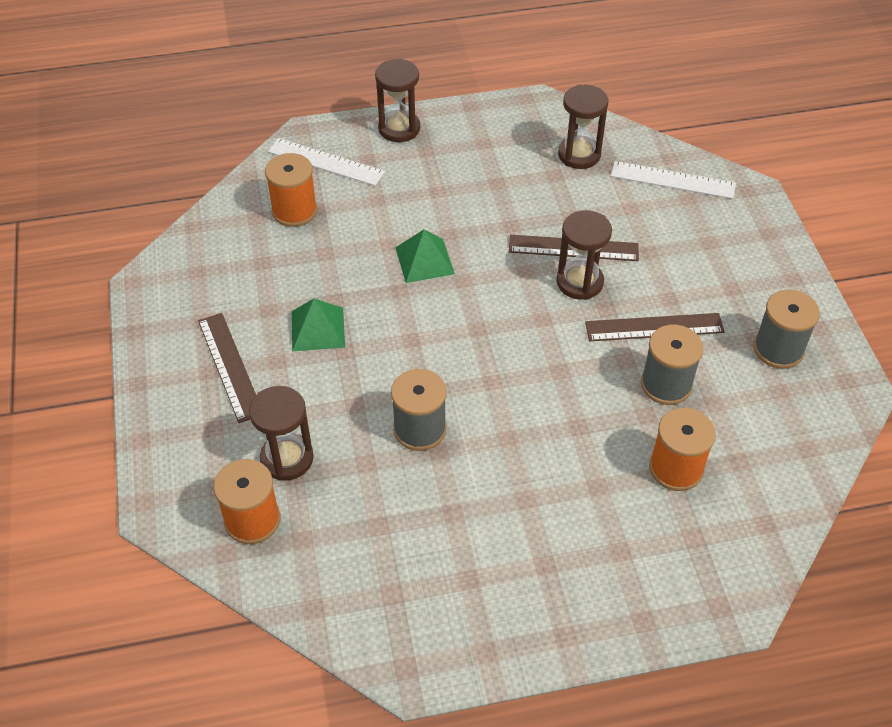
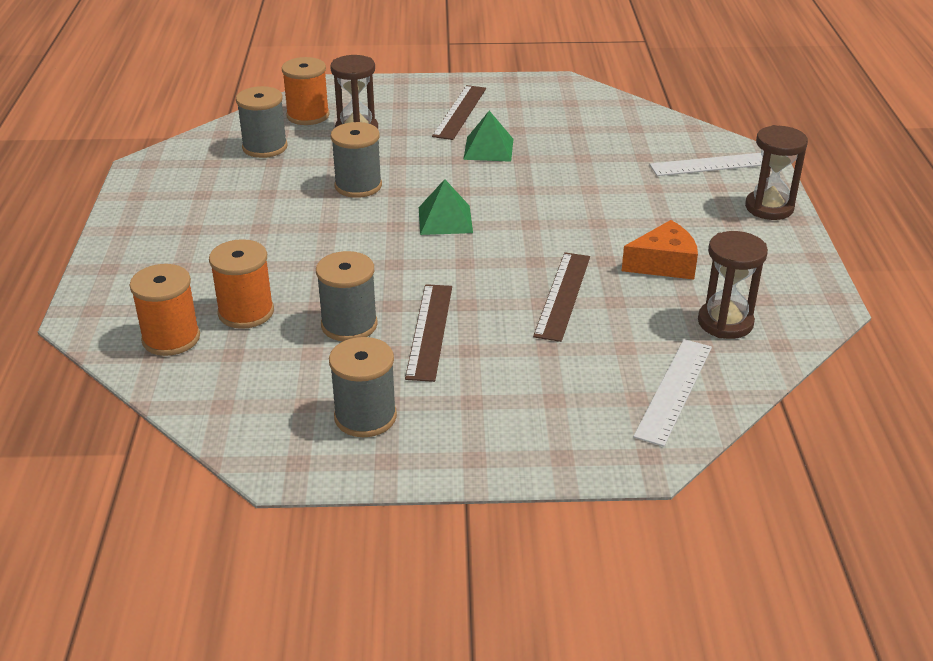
camera: 100 degrees right, 15 degrees down
brown ruler [198,313,256,423] -> brown ruler turned 60 degrees counterclockwise [432,85,486,140]
orange spool [265,153,317,227] -> orange spool moved to [129,264,200,356]
white ruler [268,138,385,186] -> white ruler turned 45 degrees clockwise [649,153,763,176]
green pyramid [395,229,455,283] -> green pyramid moved to [419,179,473,235]
brown hourglass [556,210,612,300] -> none
none -> grey spool [236,86,288,158]
none -> orange cheese [622,220,698,280]

